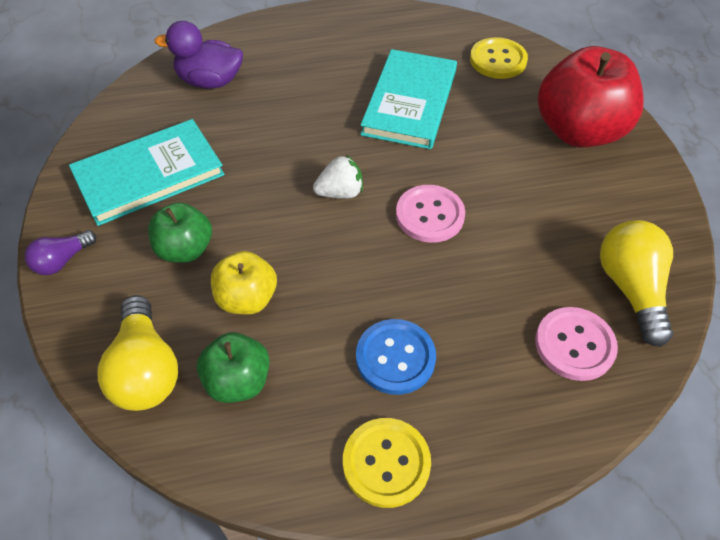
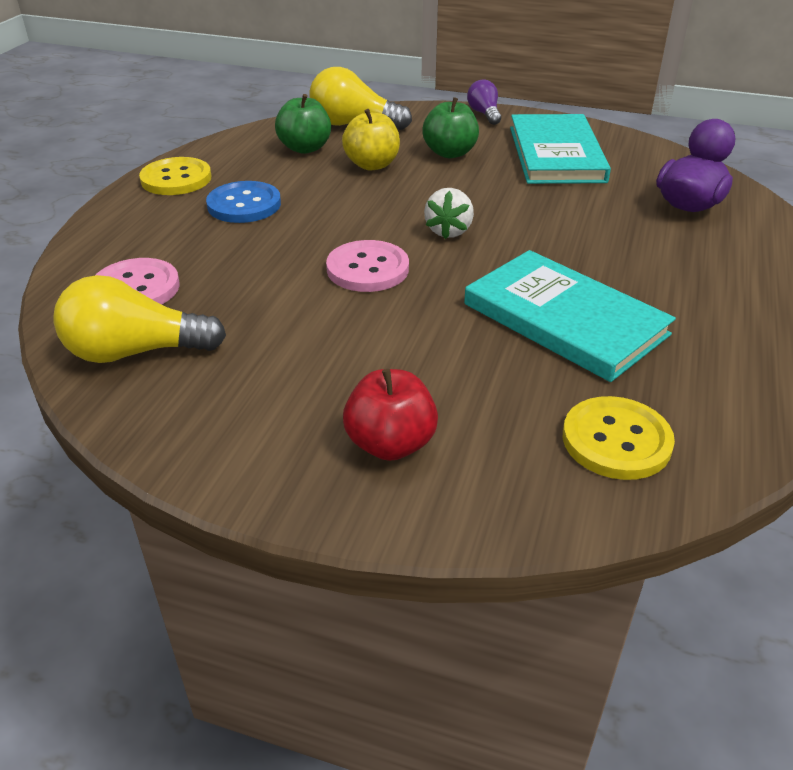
camera: 120 degrees right, 15 degrees down
red apple [538,46,644,147] -> red apple [343,369,438,461], size x0.55
yellow light bulb [600,220,674,347] -> yellow light bulb turned 150 degrees clockwise [53,275,226,363]

